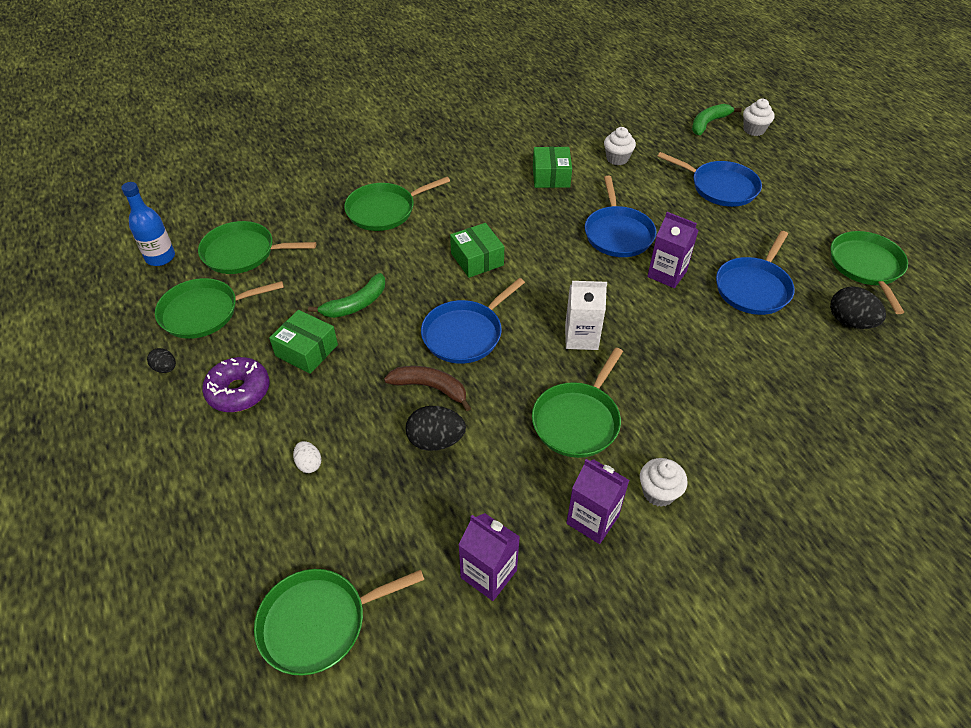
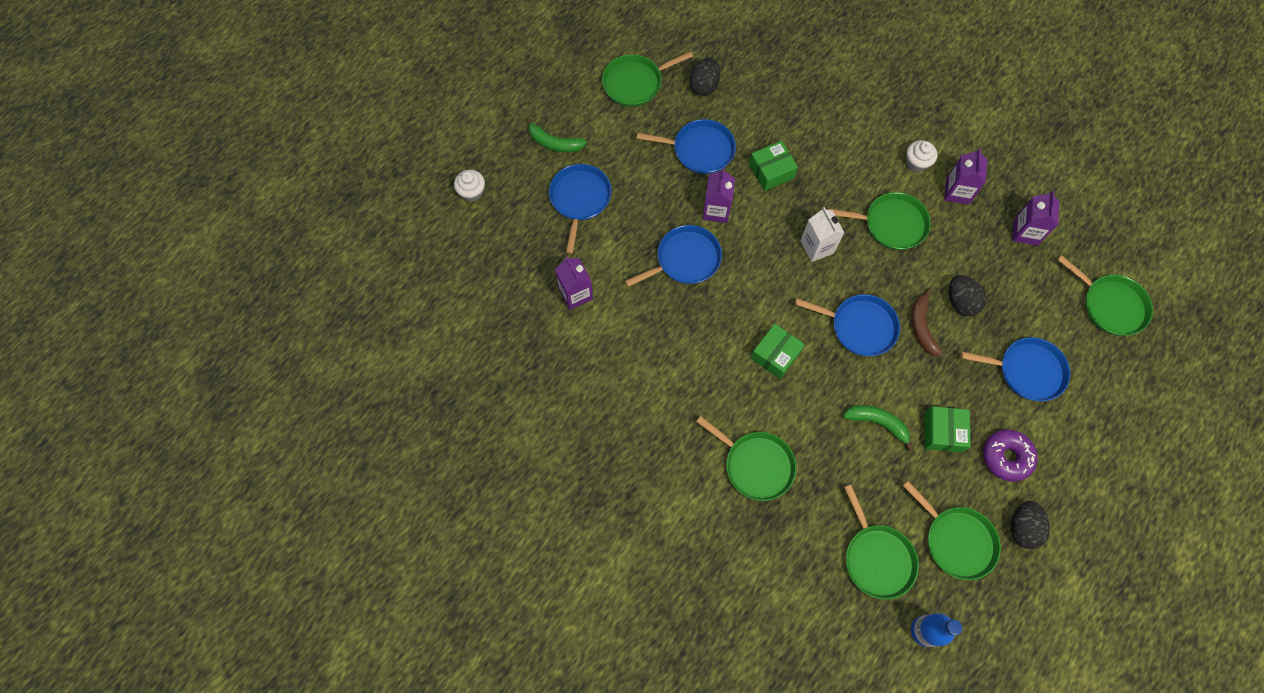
camera: 115 degrees left, 20 degrees up
black egg [147,348,176,373] -> black egg [1011,501,1050,549], size x1.75
white egg [293,441,322,473] -> blue pan [961,337,1070,401]
green box [533,147,572,188] -> green box moved to [749,141,798,191]
white cupcake [604,127,636,165] -> purple carton [555,256,593,310]
green banana [692,104,742,135] -> green banana moved to [526,117,587,152]

